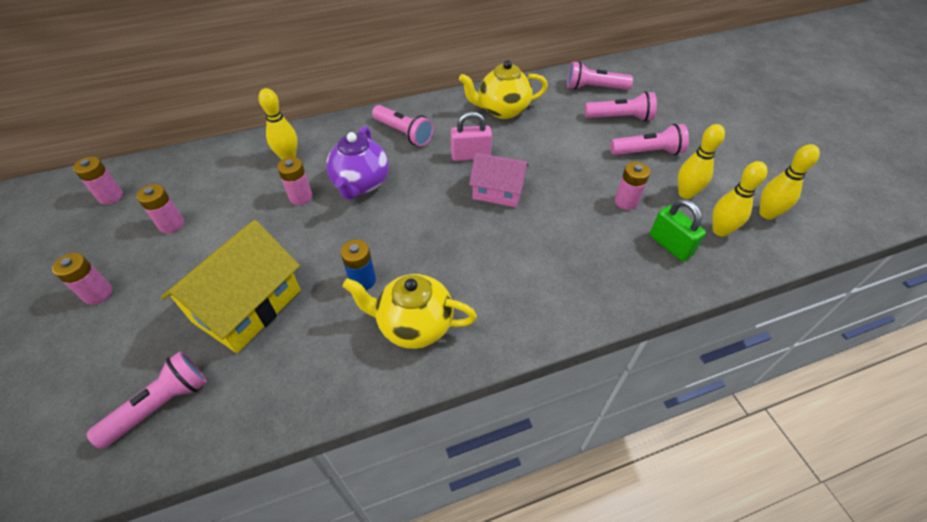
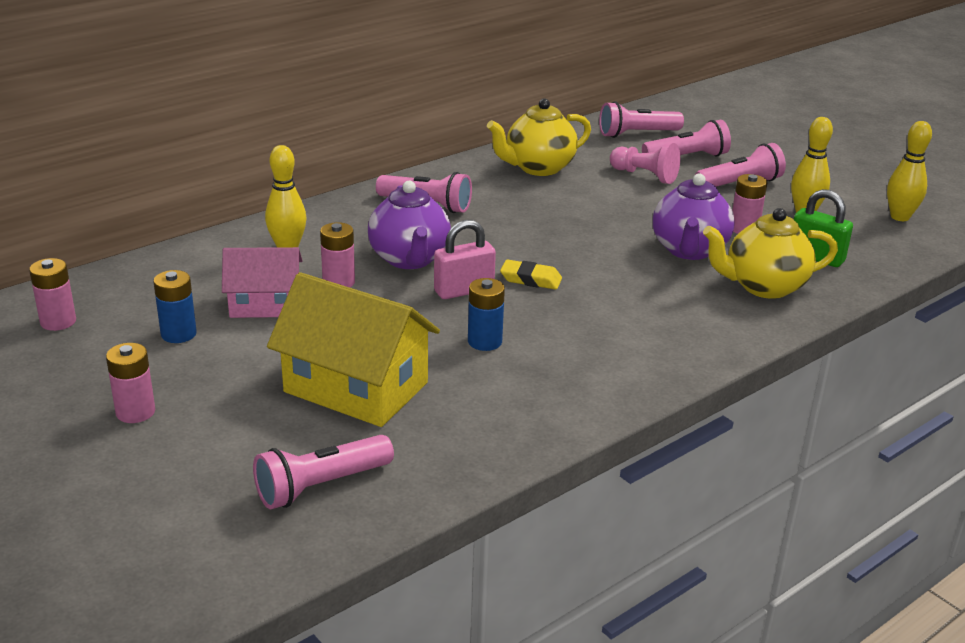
camera: 20 degrees left, 20 degrees down
pink flashlight [86,351,207,449] -> pink flashlight turned 150 degrees counterclockwise [253,435,394,509]
pink battery [137,184,184,233] -> blue battery [153,270,197,343]
yellow house [161,220,301,353] -> yellow house turned 75 degrees counterclockwise [267,272,440,427]
yellow teapot [343,274,477,349] -> yellow teapot moved to [703,208,838,299]
pink padlock [451,112,492,161] -> pink padlock moved to [434,220,496,299]
pink house [469,153,529,207] -> pink house moved to [222,247,303,318]
yellow bowling pin [712,161,768,237] -> none
none -> yellow eraser [500,259,562,290]
none -> pink pawn [610,142,680,184]
none -> purple teapot [653,173,735,260]

